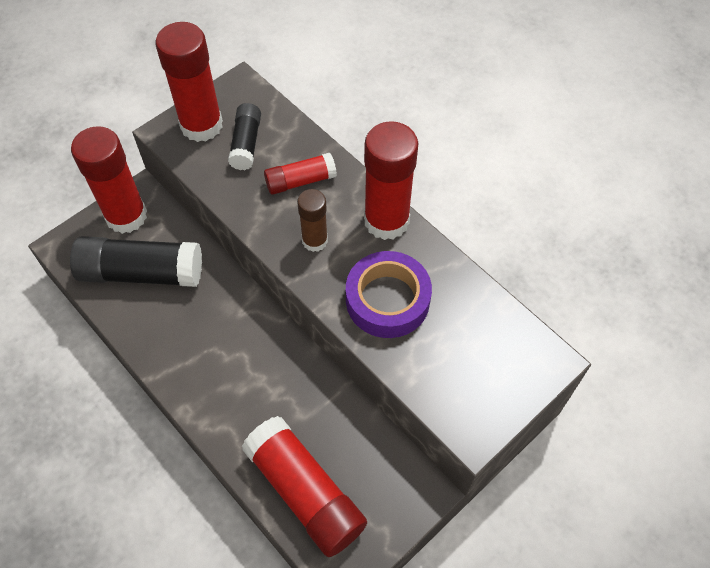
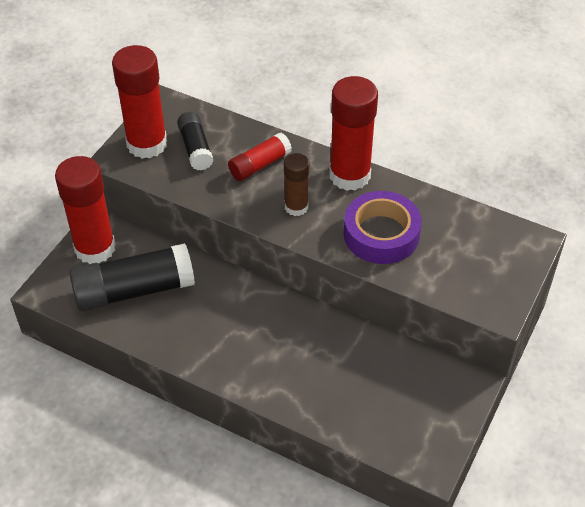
camera: 20 degrees left, 10 degrees down
red glue stick [242,416,367,557] -> none

